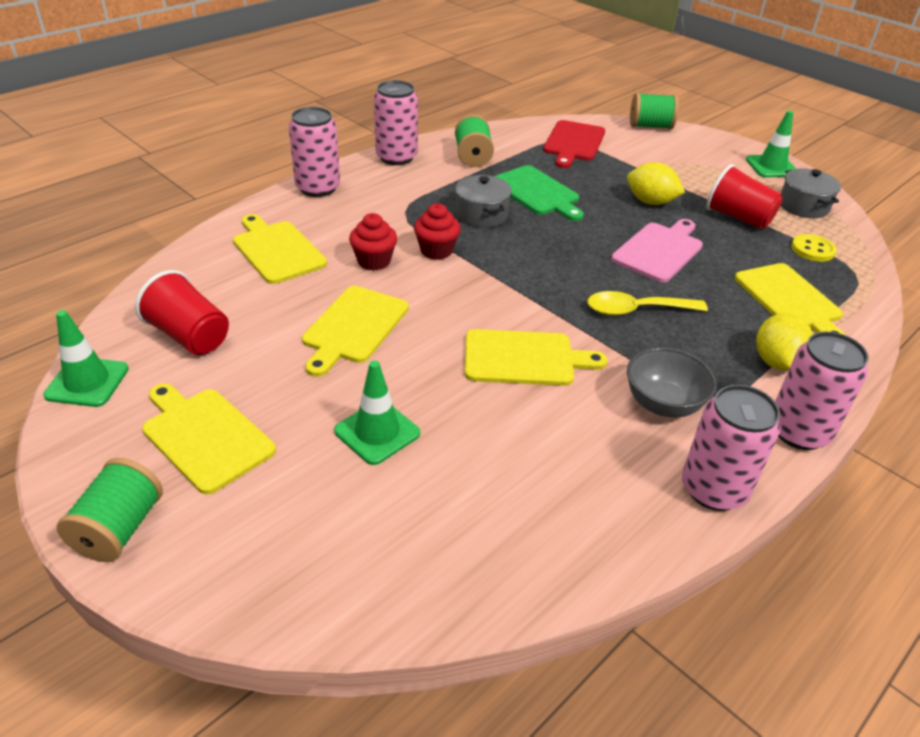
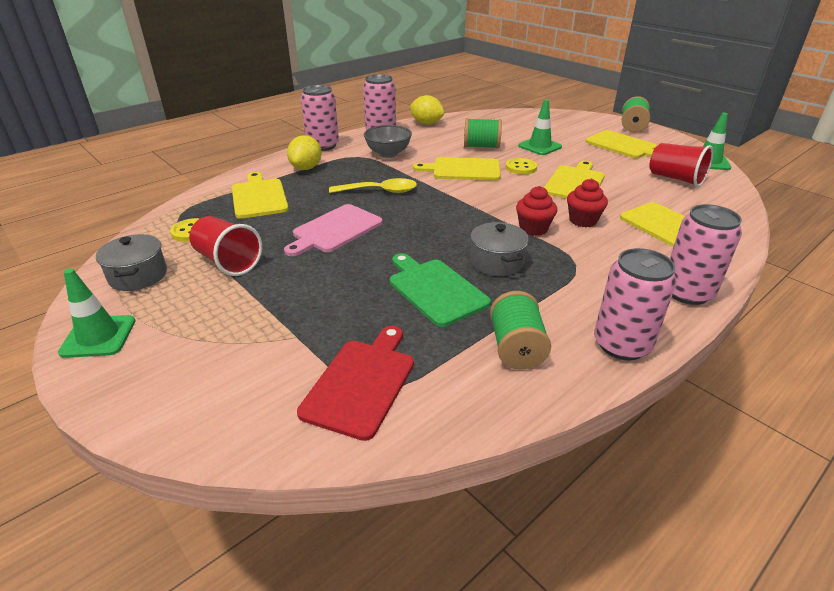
camera: 175 degrees left, 5 degrees down
yellow lemon [627,162,685,205] -> yellow lemon moved to [409,95,445,125]
green spool [630,93,679,129] -> green spool moved to [464,118,502,149]
none -> yellow button [506,158,537,175]

